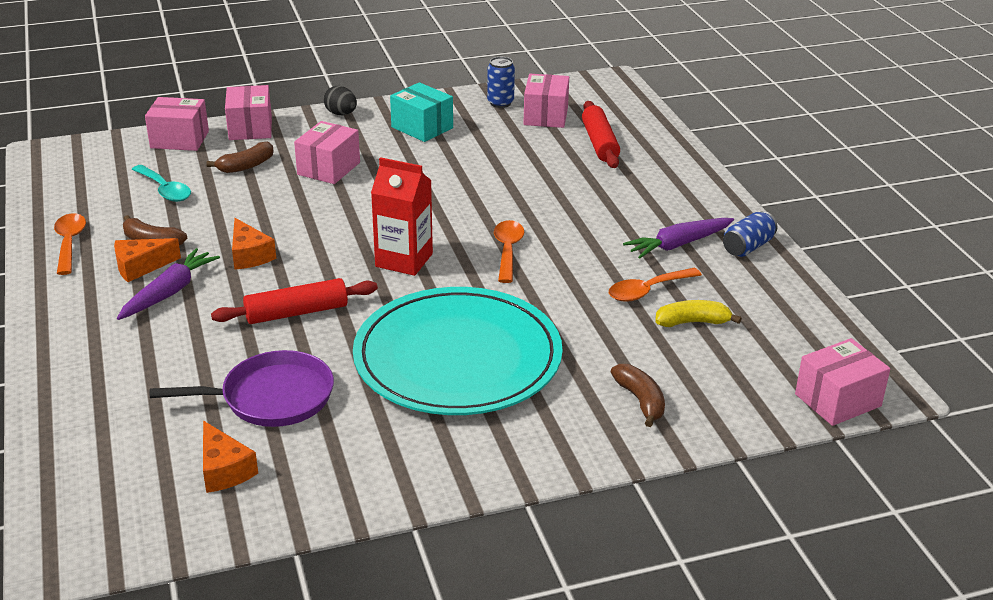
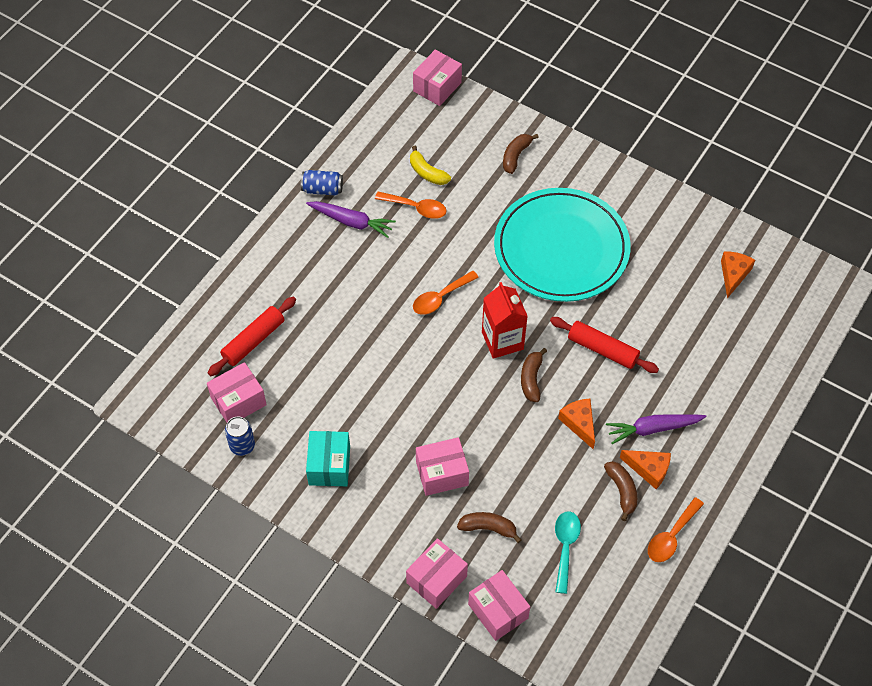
camera: 130 degrees left, 25 degrees up
purple pan [150,350,334,427] -> none
orange cheese [232,218,276,270] -> orange cheese turned 45 degrees counterclockwise [558,399,595,449]
black egg [323,86,357,115] -> none
pink box [795,338,890,426] -> pink box turned 75 degrees counterclockwise [413,50,462,106]
none -> brown banana [521,348,547,402]

